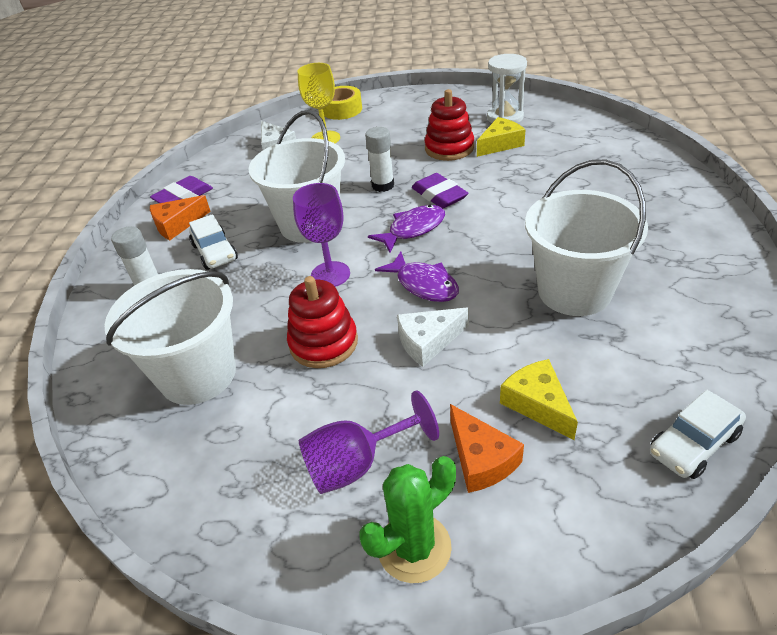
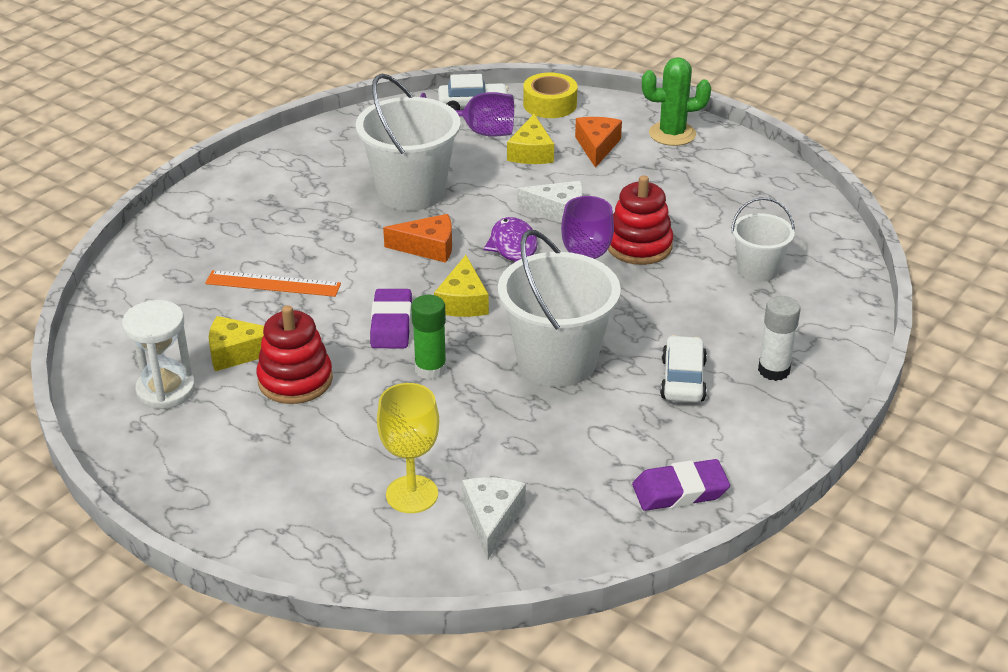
camera: 150 degrees left, 5 degrees down
white bucket [104,269,236,405] -> white bucket [731,197,795,282], size x0.56
orange cheese [150,195,211,240] -> orange cheese moved to [383,214,452,263]
purple goblet [299,390,439,494] -> purple goblet moved to [420,92,514,137]
yellow tape [323,86,362,120] -> yellow tape moved to [523,73,577,118]
white glue stick [365,127,394,192] -> green glue stick [411,295,447,380]
purple fish [368,205,445,253] -> yellow cheese [434,255,489,317]
none -> orange ruler [205,270,341,297]

